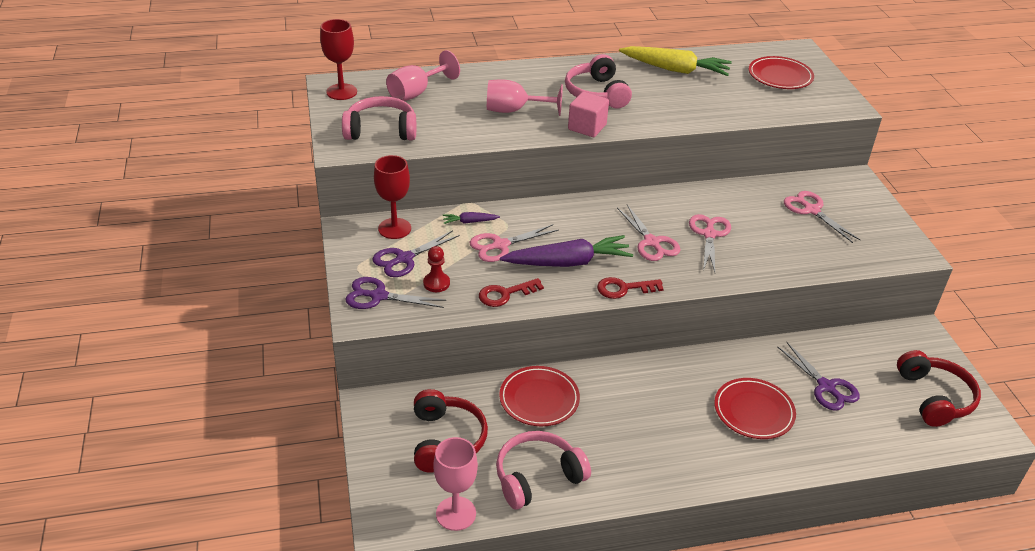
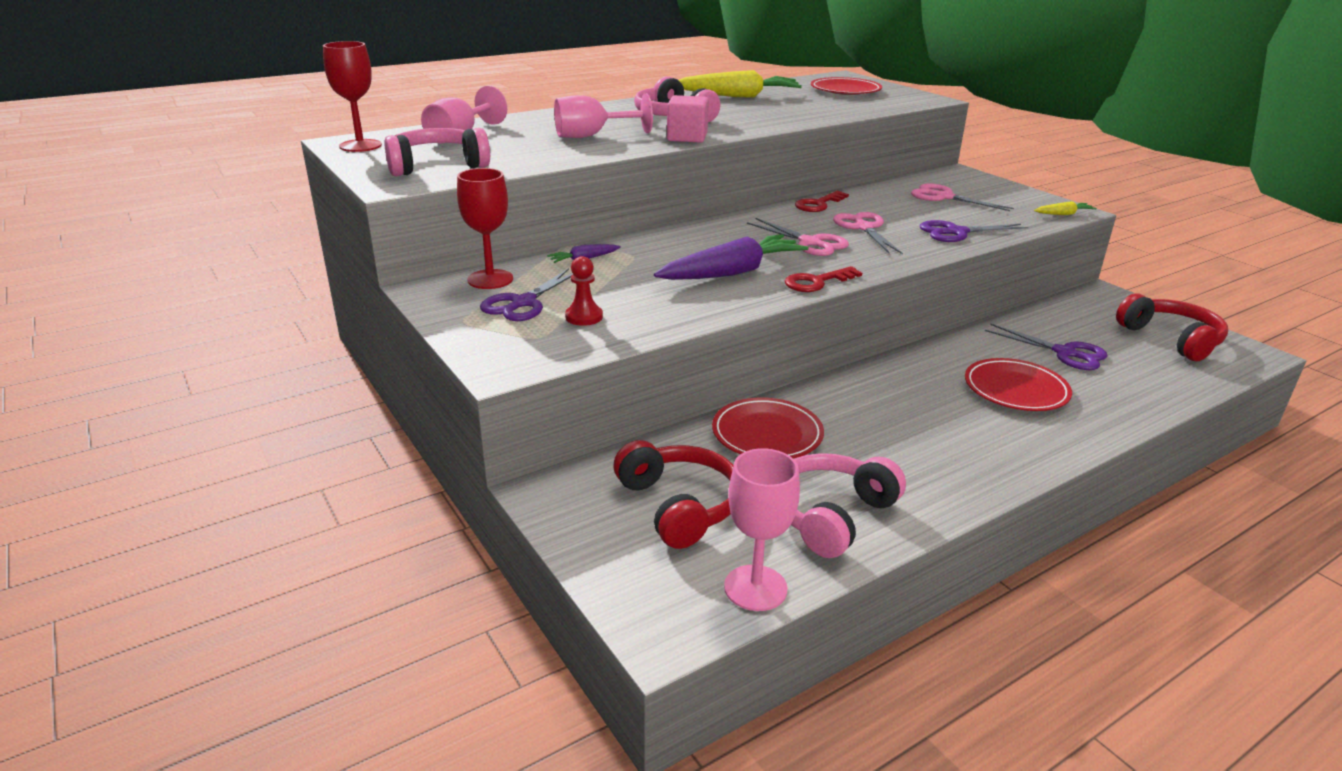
camera: 20 degrees left, 10 degrees down
purple scissors [346,277,446,309] -> purple scissors moved to [920,220,1029,242]
pink scissors [470,224,559,262] -> none
red key [479,278,544,307] -> red key moved to [795,191,849,212]
none -> yellow carrot [1034,201,1097,215]

